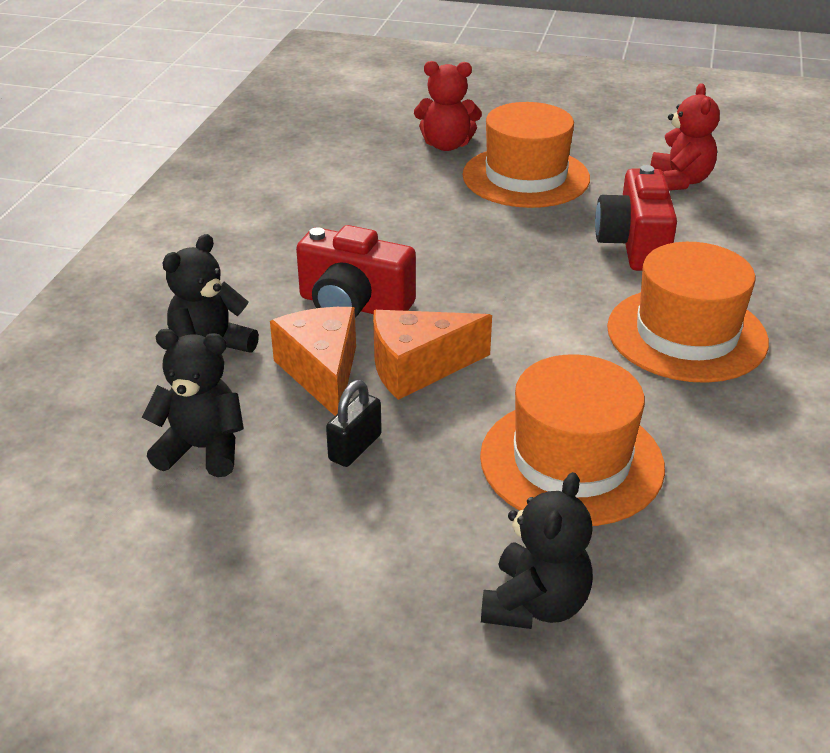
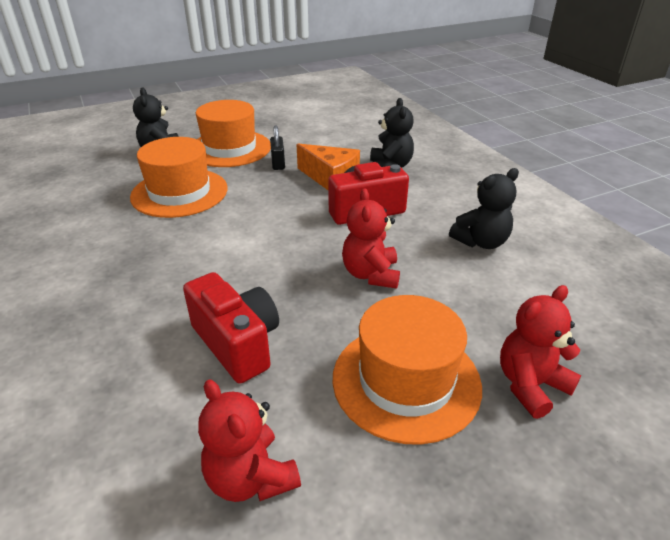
camera: 140 degrees right, 0 degrees up
black teddy bear [142,329,244,477] -> black teddy bear moved to [449,168,519,249]
orange cheese [373,310,492,400] -> none
orange hat [607,242,769,383] -> orange hat moved to [196,100,271,167]
none -> red teddy bear [342,188,400,288]

